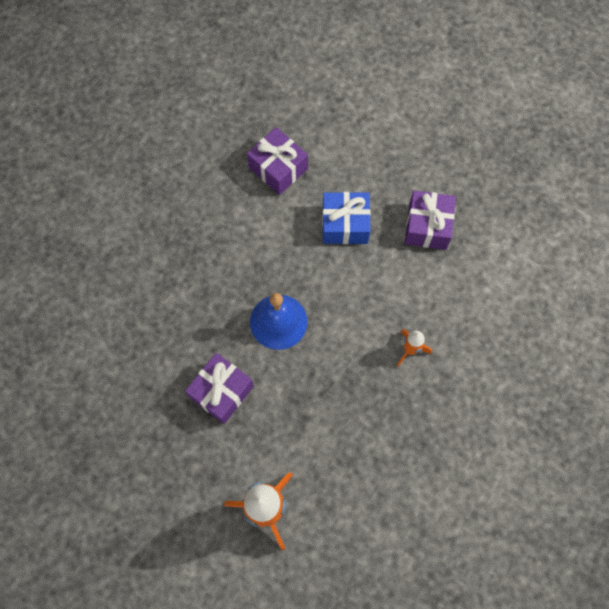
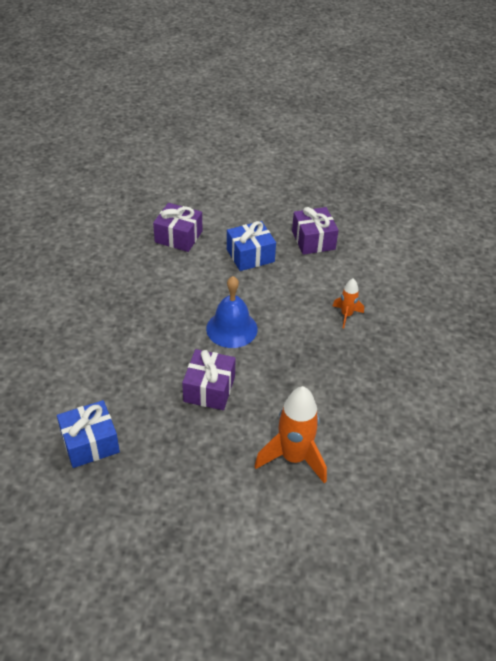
camera: 25 degrees left, 25 degrees down
none -> blue gift [57,400,120,468]

